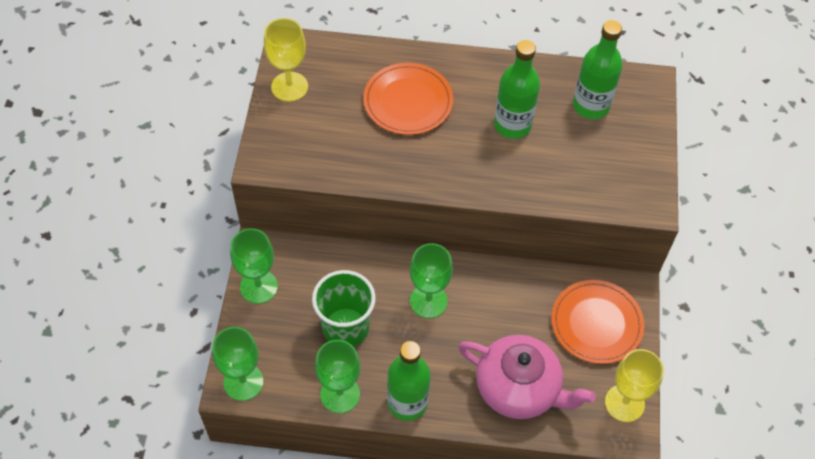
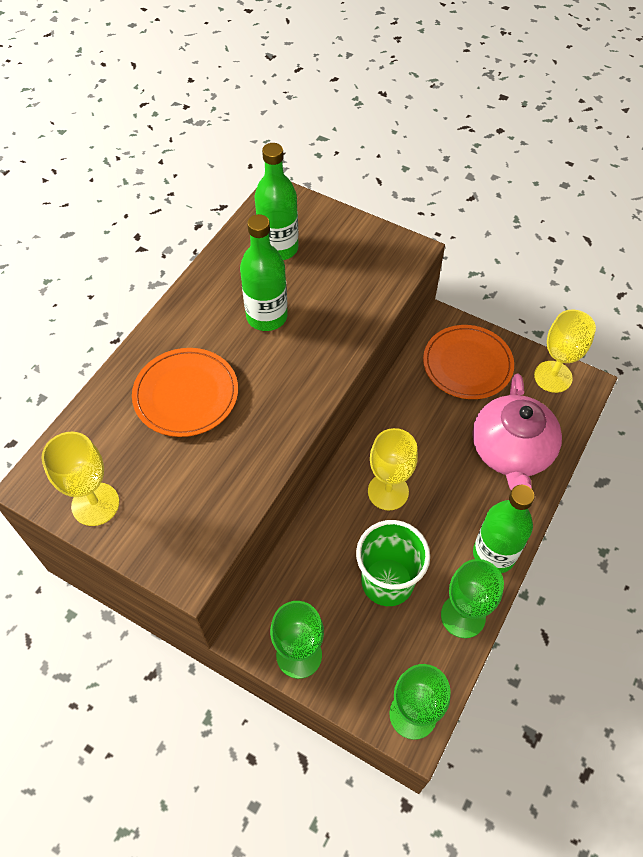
camera: 65 degrees left, 0 degrees up
green goblet [410,243,453,318] -> yellow goblet [368,428,418,510]
pink teapot [458,335,596,419] -> pink teapot turned 135 degrees clockwise [472,374,562,491]

